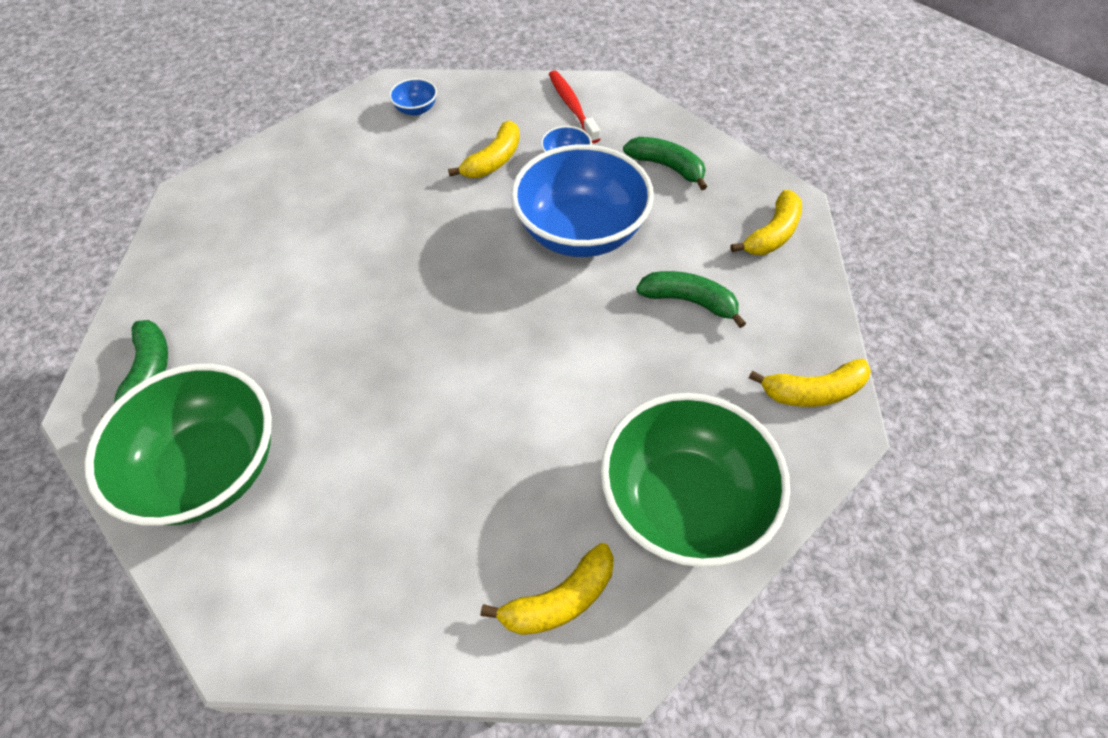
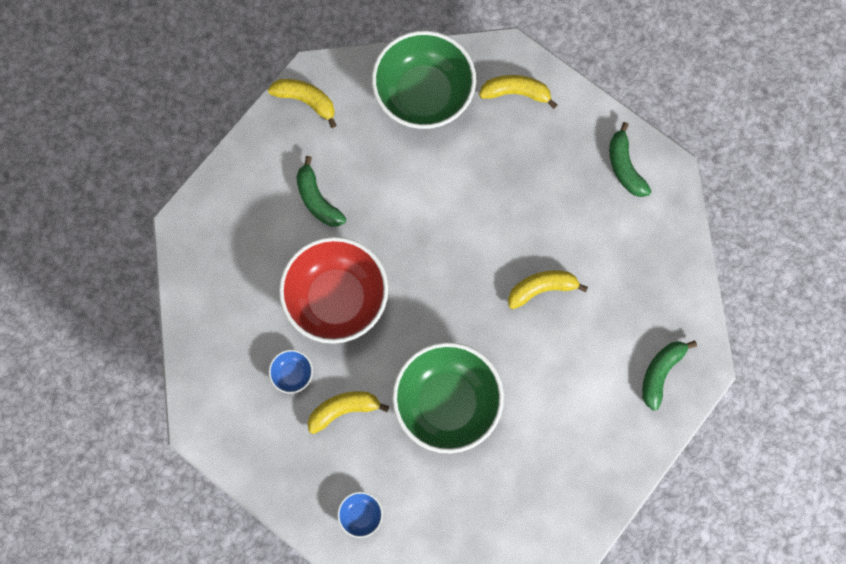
camera: 145 degrees left, 20 degrees up
green bowl [85,364,272,526] -> green bowl moved to [392,342,504,453]
blue bowl [511,144,654,257] -> red bowl [279,237,388,344]
red toothbrush [549,70,600,143] -> none
green banana [623,137,707,190] -> green banana moved to [609,122,651,197]
yellow banana [731,190,802,255] -> yellow banana moved to [508,270,588,309]

